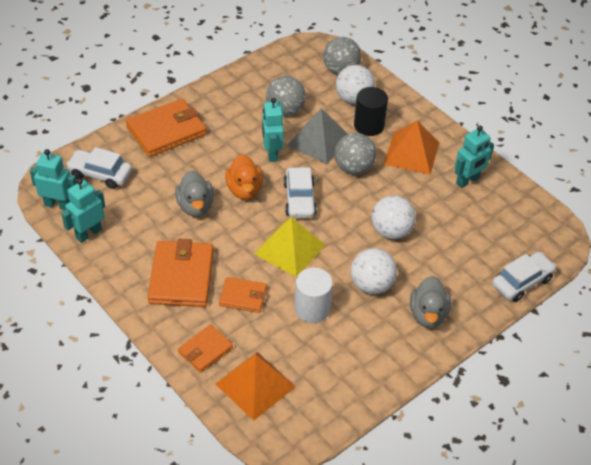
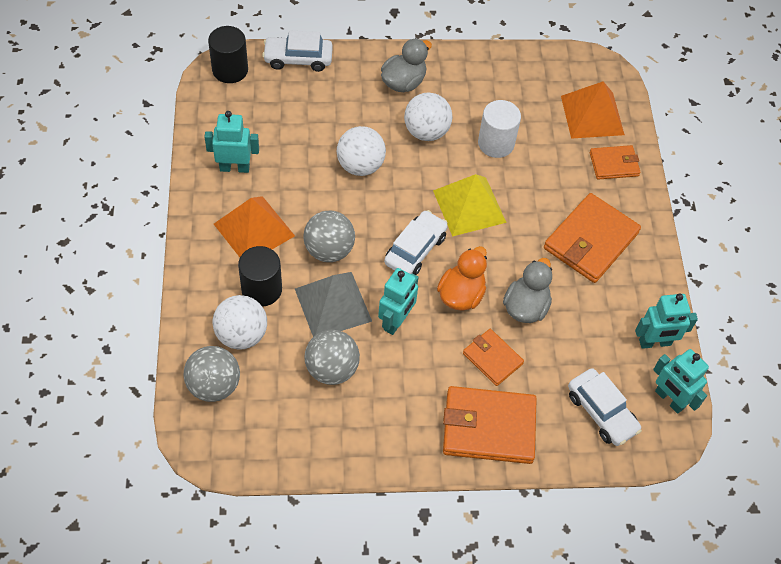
camera: 145 degrees left, 10 degrees up
orange wallet [219,277,267,313] -> orange wallet moved to [463,329,524,386]
none -> black cylinder [208,26,248,83]

